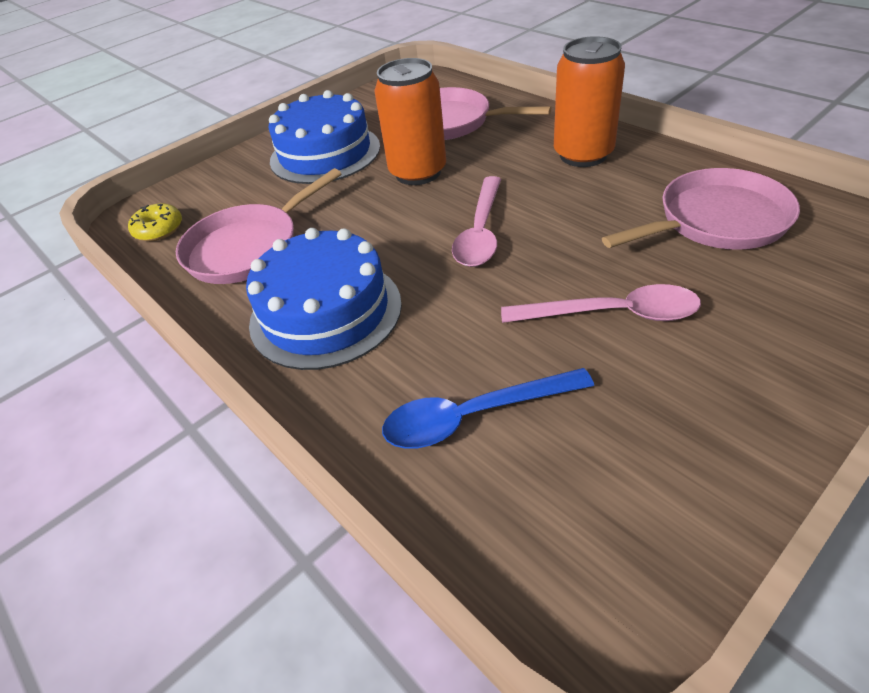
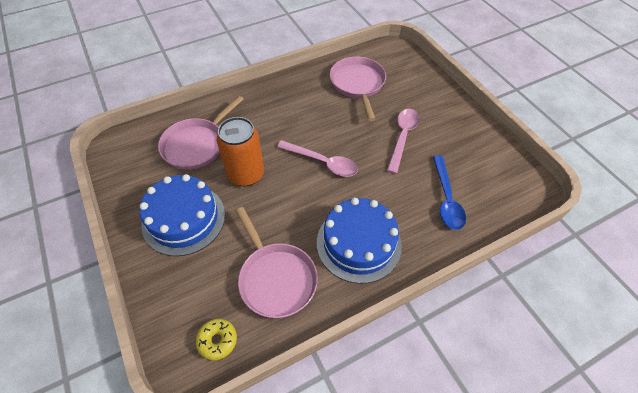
camera: 80 degrees left, 10 degrees up
orange can [554,36,625,167] -> none

